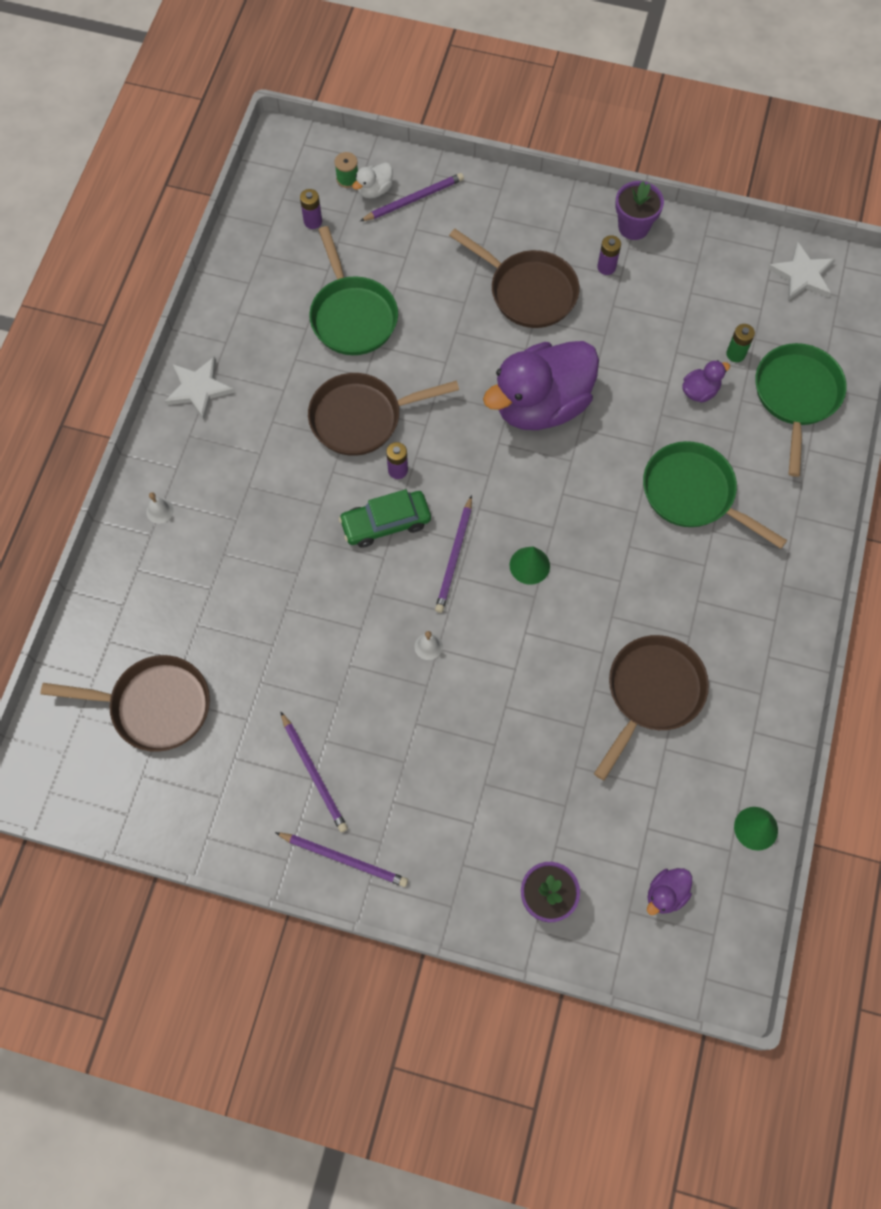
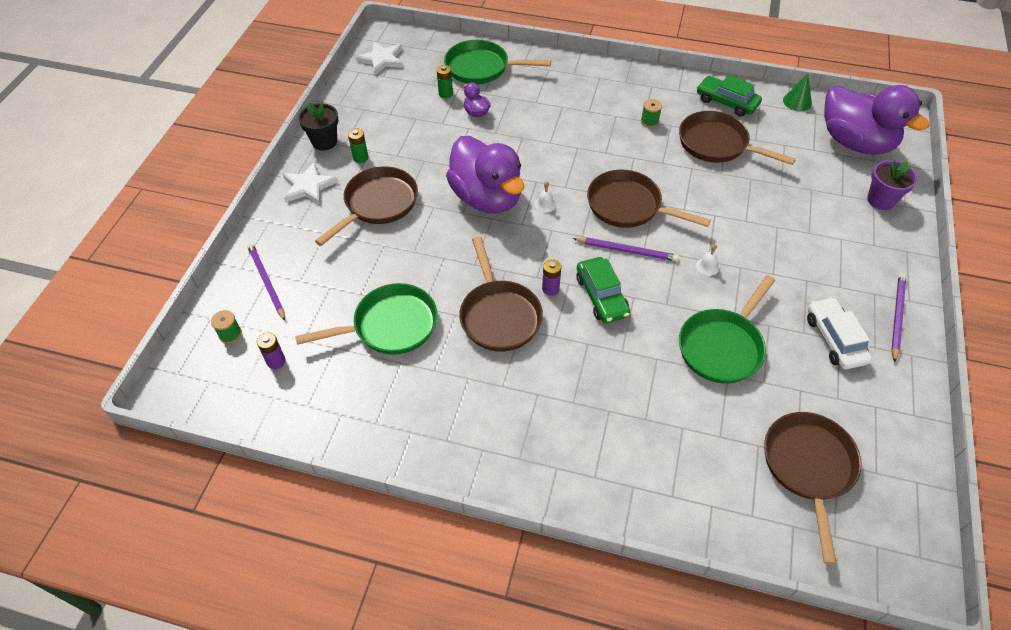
camera: 90 degrees left, 15 degrees down
white bell [146,492,174,524] -> white bell moved to [535,181,556,213]
white star [165,356,235,420] -> white star moved to [283,162,338,205]
purple pencil [280,711,348,832] -> white car [807,297,872,369]
white duck [352,162,393,198] -> none
green cone [509,547,550,585] -> brown pan [587,170,711,228]
purple battery [597,235,621,275] -> green battery [348,128,368,163]
purple flower pot [615,181,664,240] -> black flower pot [298,102,338,151]
green pan [643,441,787,549] -> green pan moved to [679,275,775,384]
purple duck [647,868,692,915] -> purple duck [824,85,930,155], size x2.47
none -> green spool [641,99,662,128]
none -> green car [697,75,762,117]

